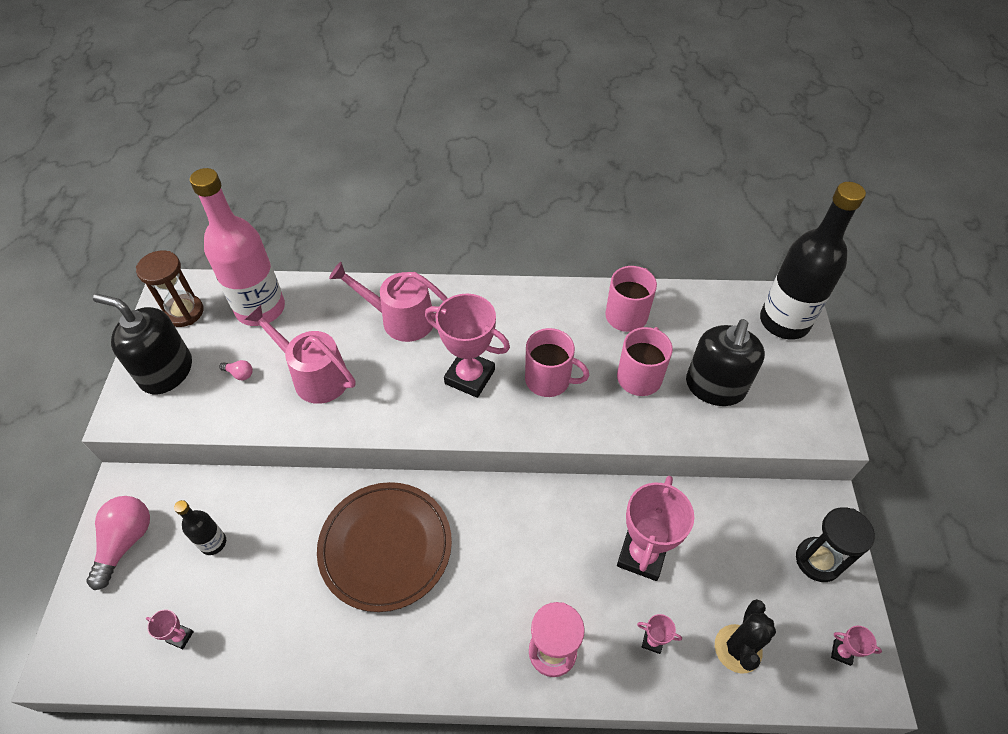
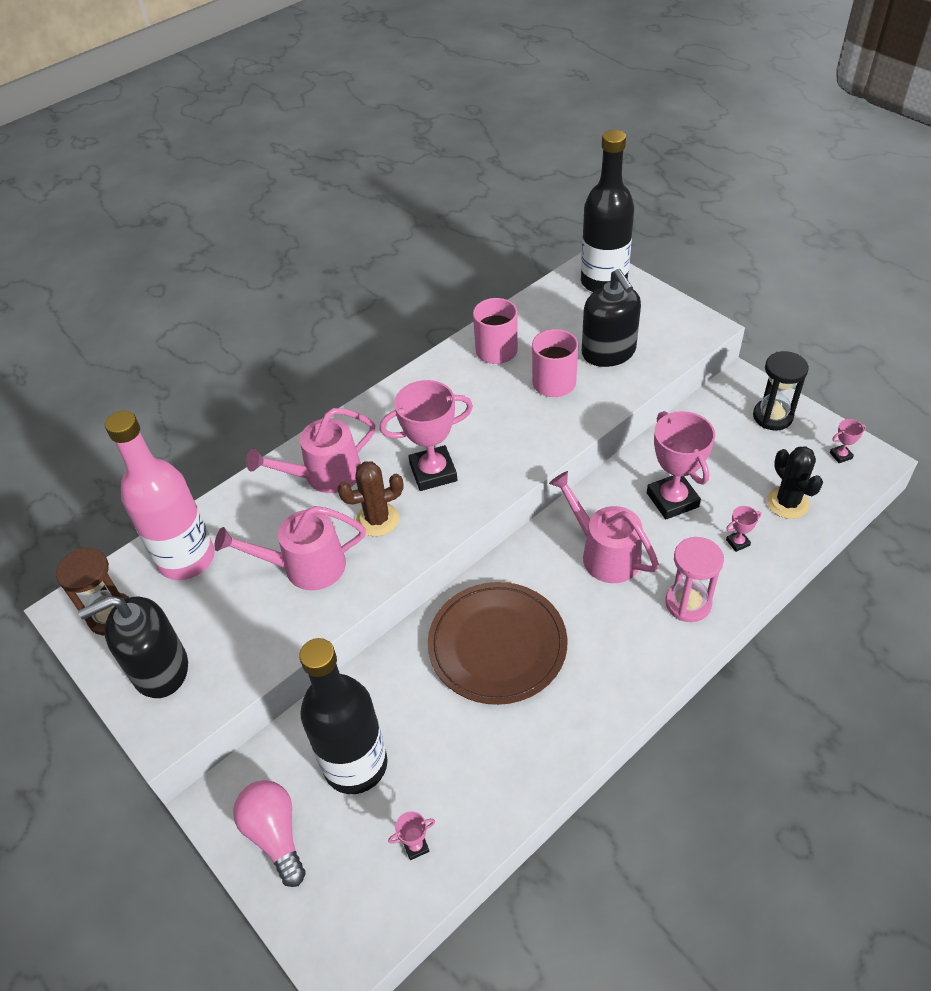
camera: 40 degrees left, 5 degrees down
black bottle [174,500,226,555] -> black bottle [299,638,388,794], size x2.16
pink light bulb [219,360,253,380] -> none
pink mug [525,328,589,397] -> none
none -> brown cactus [337,461,403,536]
none -> pink watering can [549,471,659,583]

